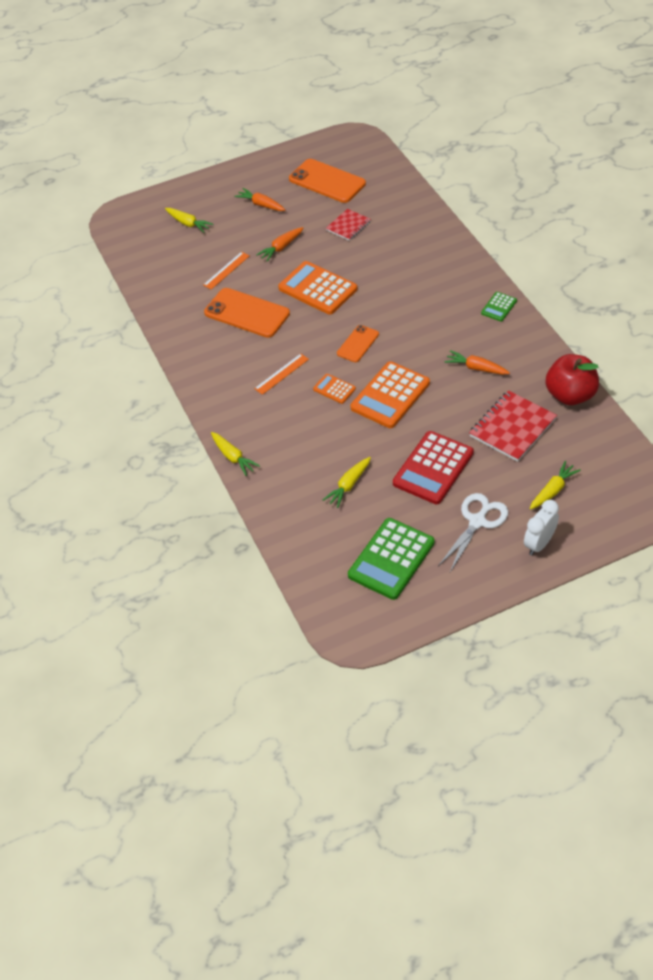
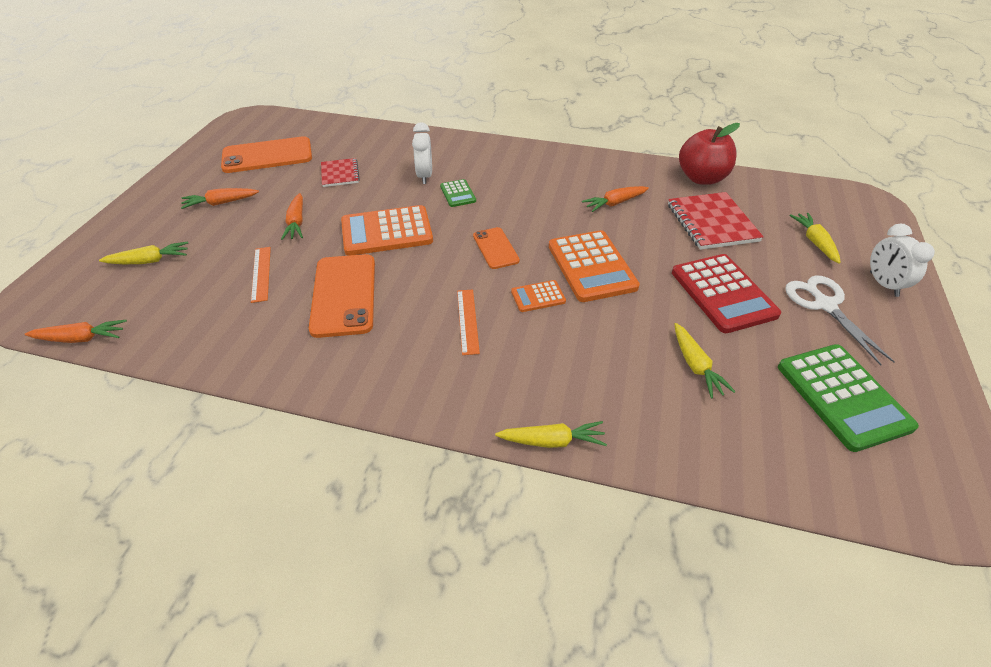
camera: 55 degrees left, 5 degrees down
orange phone [204,288,290,338] -> orange phone turned 75 degrees counterclockwise [309,254,375,338]
green calculator [481,292,517,321] -> green calculator moved to [440,179,476,207]
none -> orange carrot [25,320,127,343]
none -> white clock [412,122,432,184]

